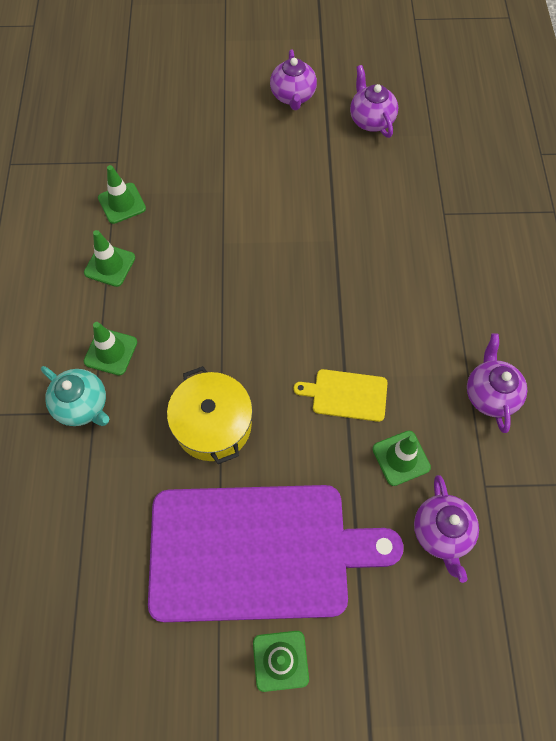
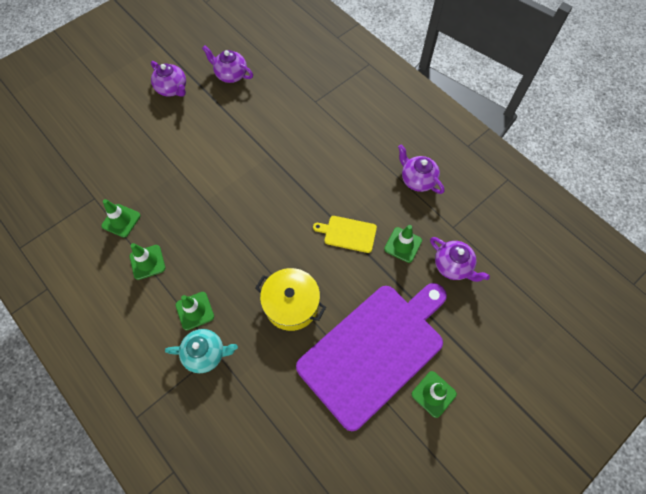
camera: 40 degrees left, 0 degrees up
yellow cutting board [294,369,388,422] -> yellow cutting board turned 45 degrees clockwise [313,216,377,253]

